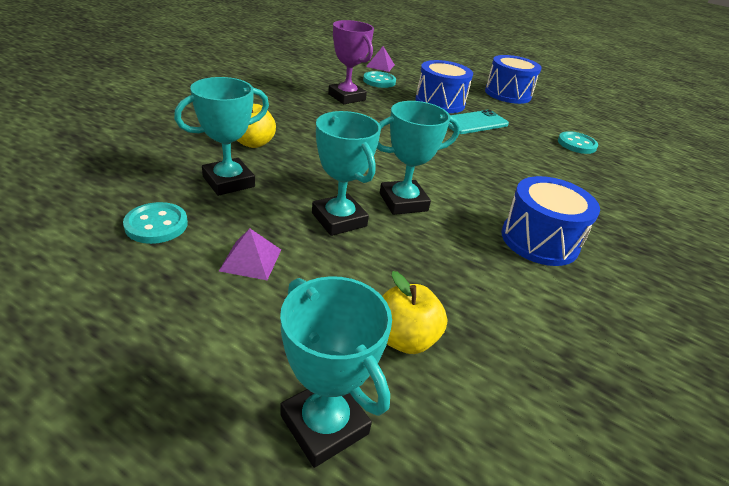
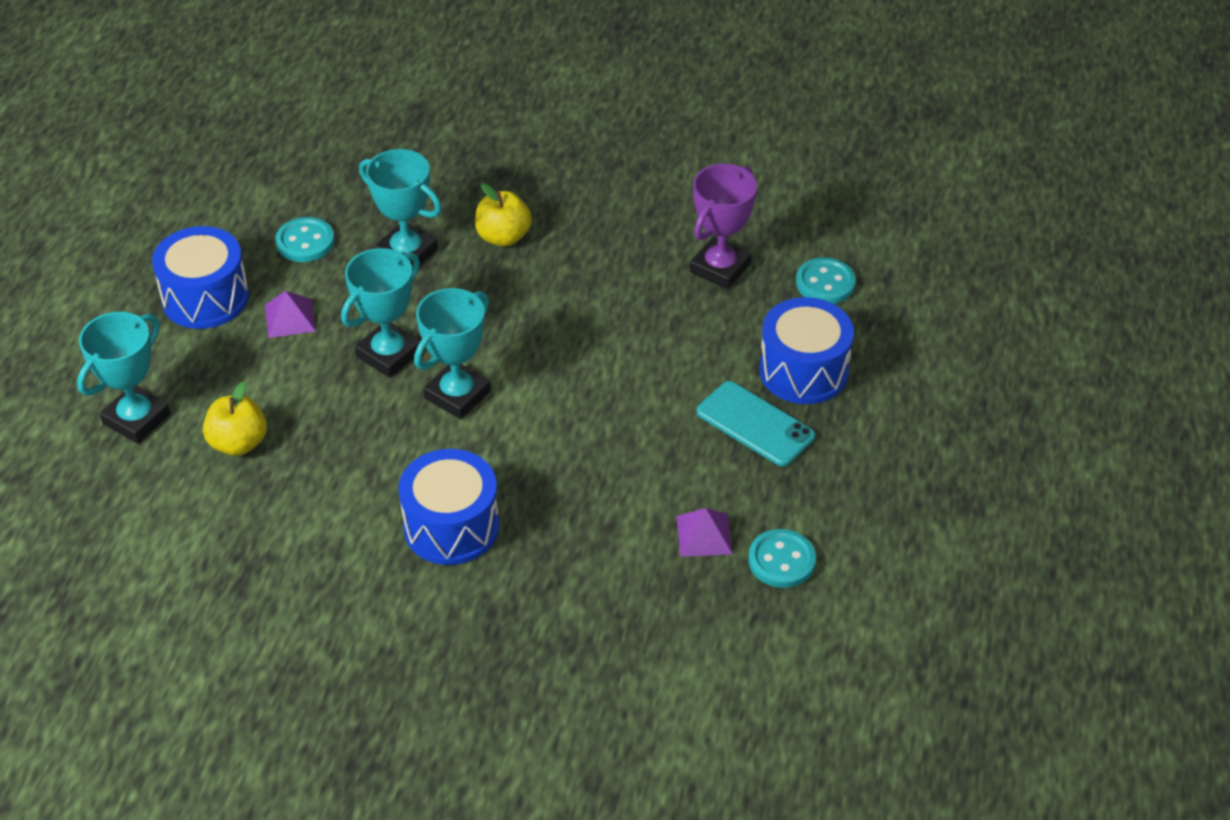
camera: 75 degrees right, 10 degrees up
purple pyramid [366,46,395,72] -> purple pyramid moved to [677,508,733,557]
turquoise trophy [377,101,460,215] -> turquoise trophy turned 75 degrees clockwise [414,288,491,419]
blue drum [485,55,542,104] -> blue drum moved to [152,226,249,329]

